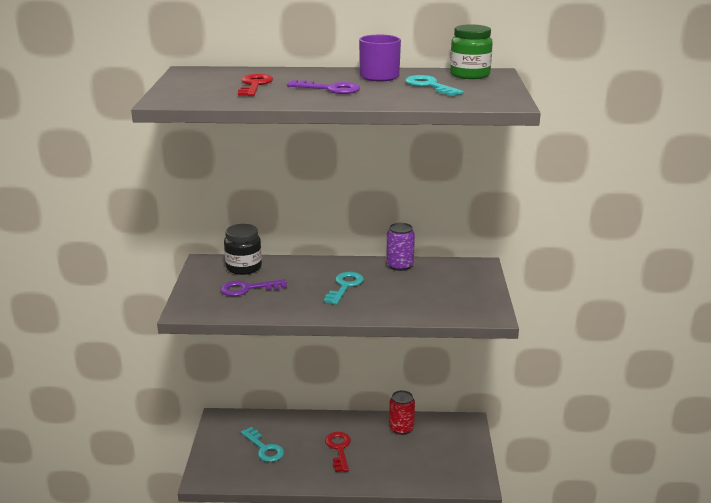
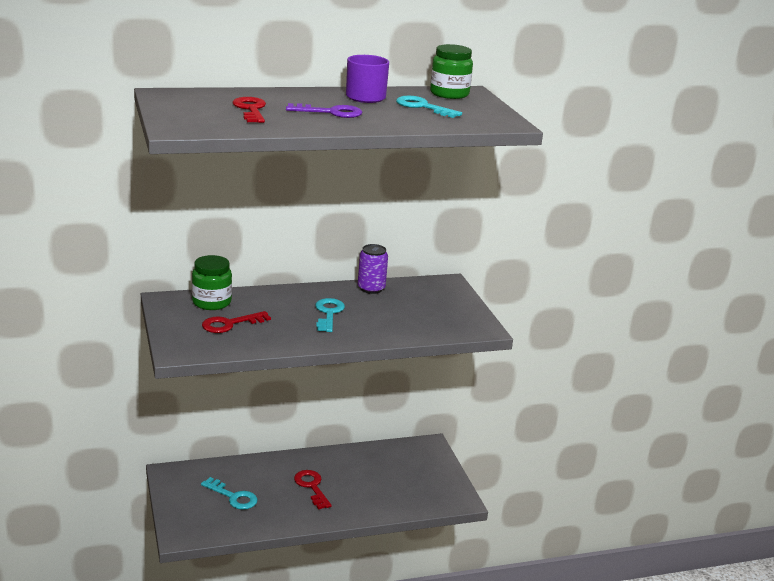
camera: 20 degrees left, 0 degrees up
purple key [221,279,287,296] -> red key [202,311,271,333]
black jar [224,224,262,275] -> green jar [192,255,232,310]
red can [389,390,415,435] -> none

